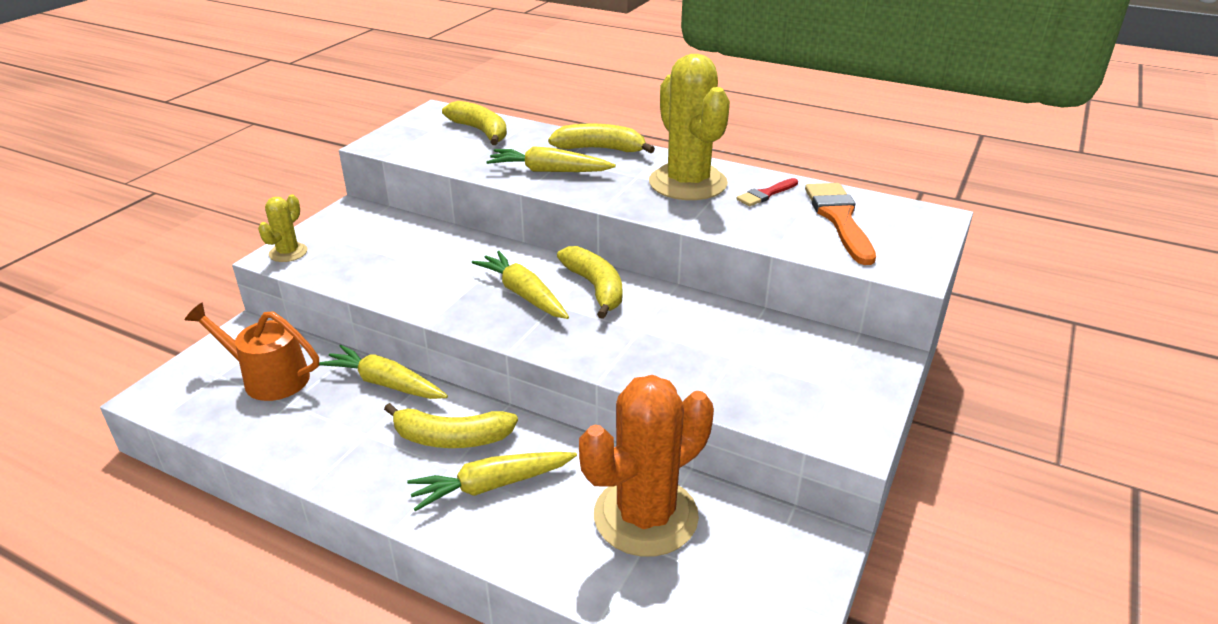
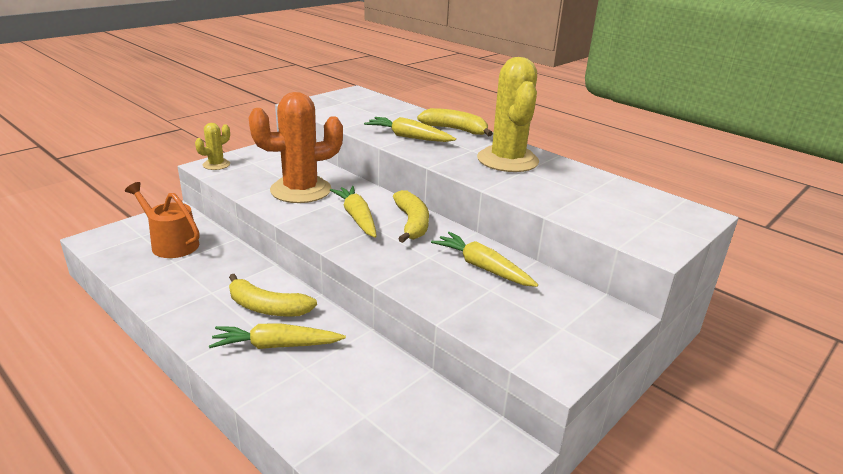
camera: 15 degrees right, 5 degrees down
yellow carrot [319,345,448,399] -> yellow carrot moved to [431,232,538,287]
yellow banana [442,101,507,145] -> none
orange cactus [579,375,714,557] -> orange cactus moved to [248,92,343,203]
red brush [736,178,798,206] -> none
orange brush [805,183,876,265] -> none

